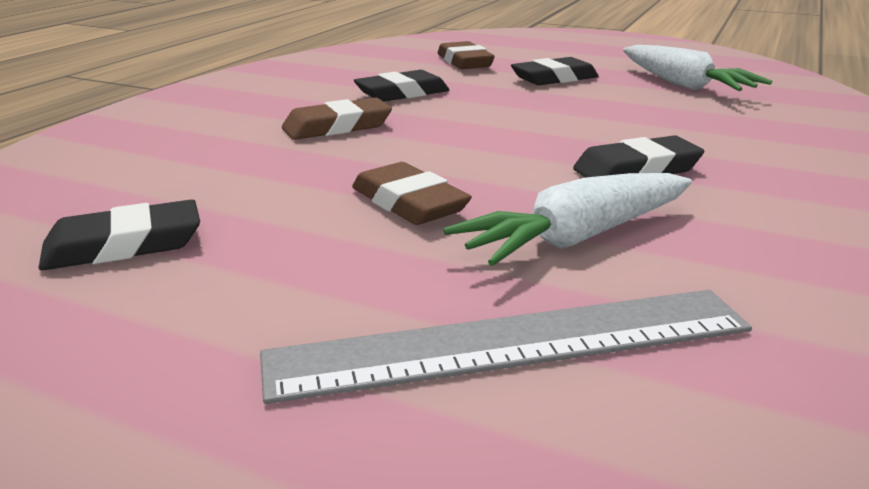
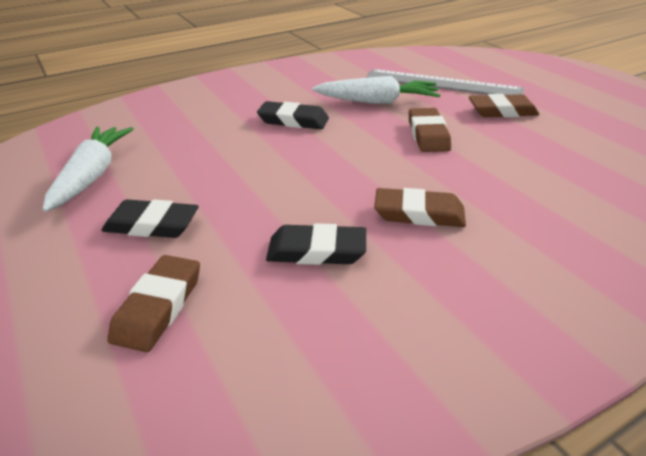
camera: 145 degrees left, 10 degrees up
black eraser [38,200,200,271] -> none
none -> brown eraser [469,94,539,117]

